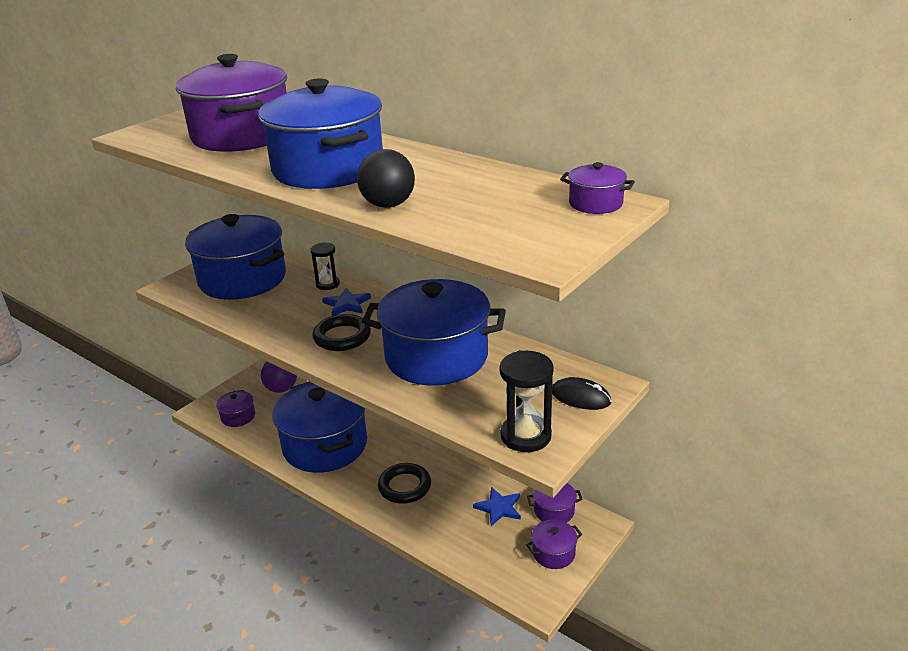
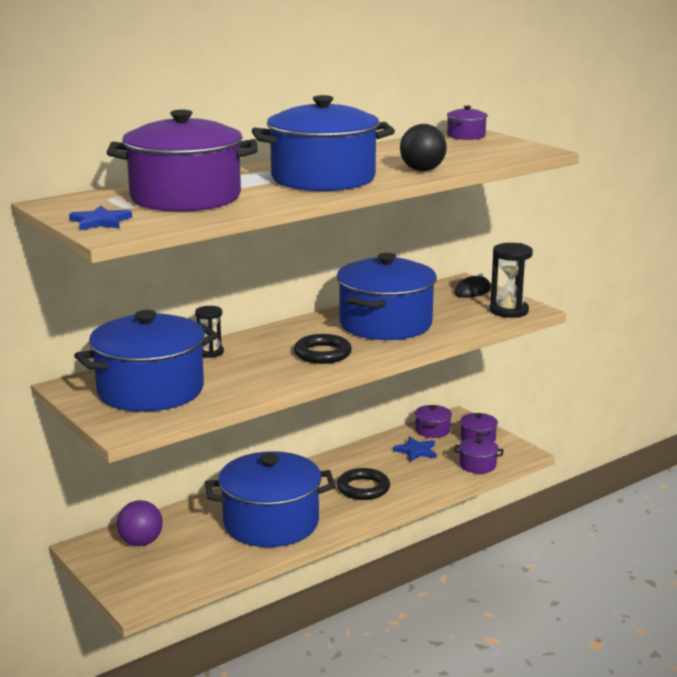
camera: 75 degrees left, 10 degrees down
purple pot [216,390,255,427] -> purple pot moved to [454,438,504,474]
blue star [322,288,371,316] -> blue star moved to [69,206,132,230]

